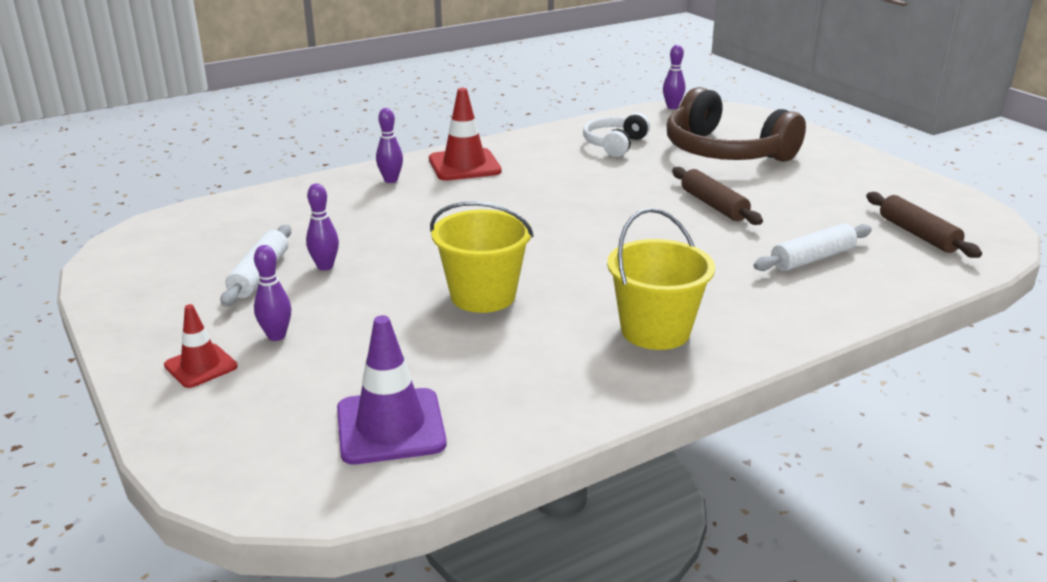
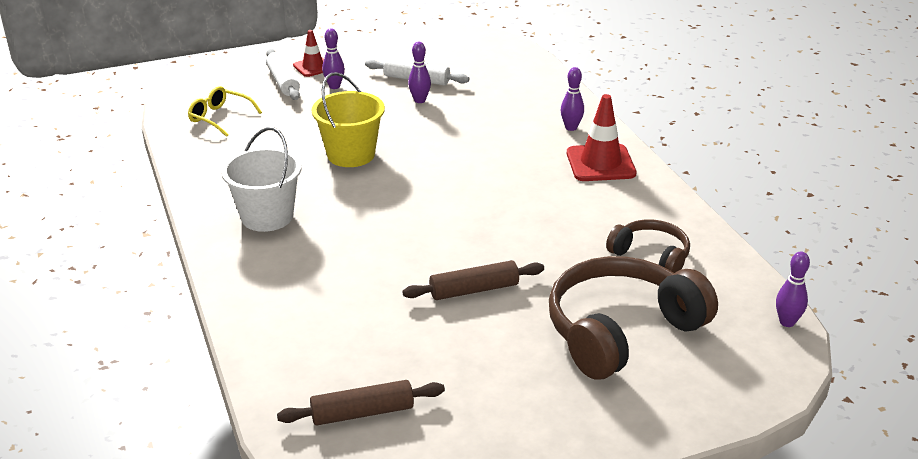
camera: 100 degrees right, 5 degrees up
purple traffic cone [337,315,447,464] -> yellow glasses [188,86,262,137]
white headphones [583,113,650,157] -> brown headphones [606,219,690,273]
yellow bucket [607,208,715,350] -> white bucket [221,127,302,232]
white rolling pin [753,224,872,271] -> white rolling pin moved to [266,49,300,100]

